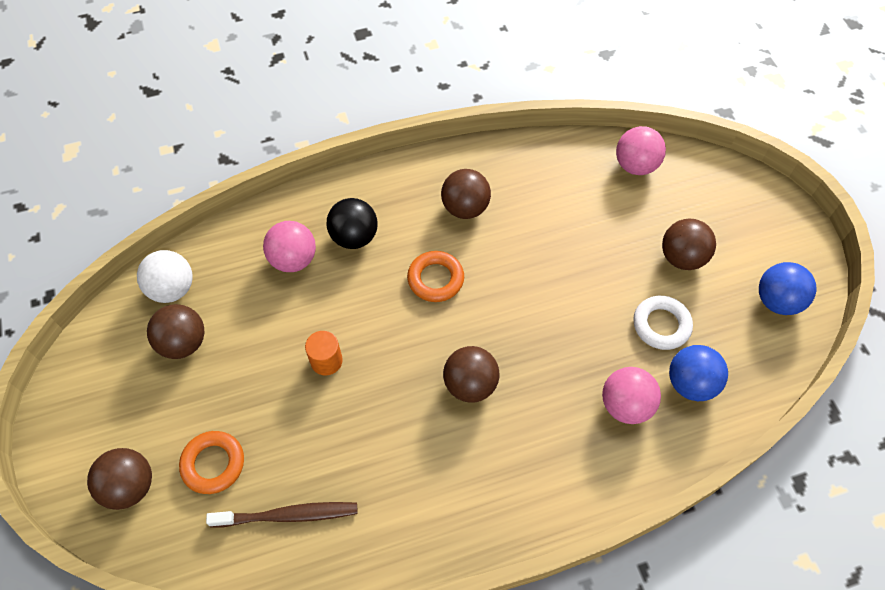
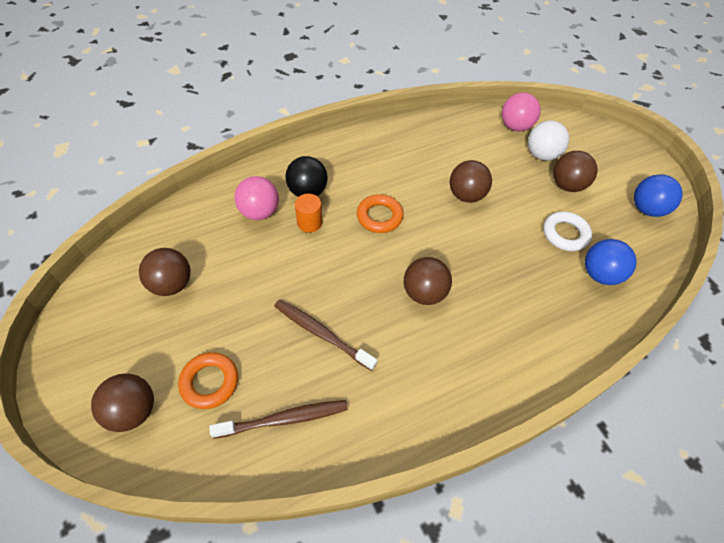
camera: 10 degrees left, 5 degrees down
white ball [137,250,193,303] -> white ball moved to [528,121,569,161]
orange cylinder [305,331,343,376] -> orange cylinder moved to [295,194,322,233]
brown ball [441,169,491,219] -> brown ball moved to [450,160,492,203]
pink ball [602,367,661,424] -> none
none -> brown toothbrush [274,299,377,371]

